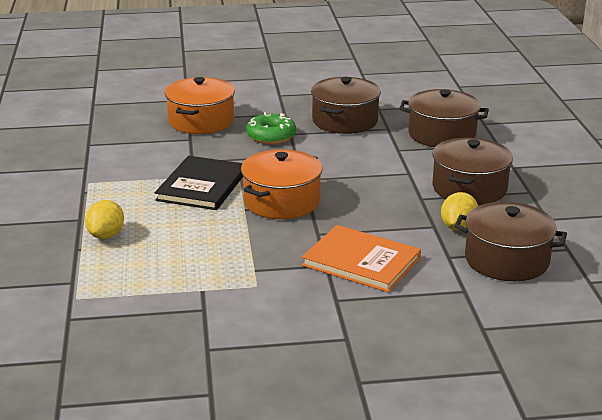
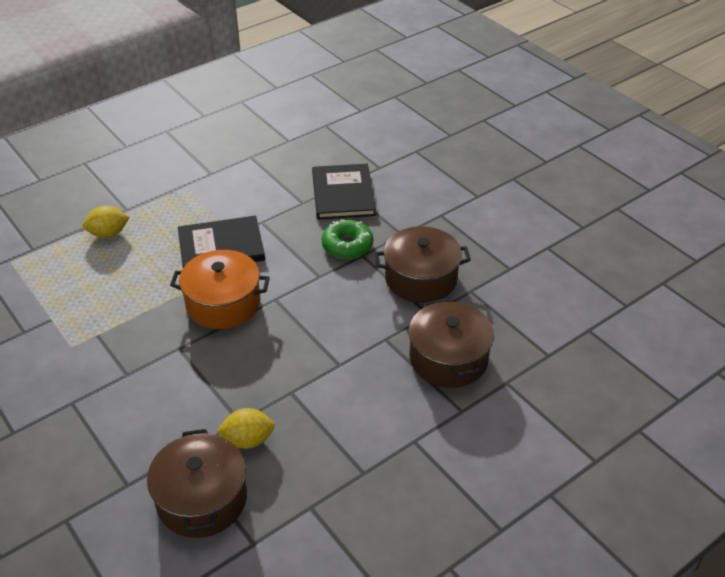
camera: 60 degrees right, 15 degrees up
orange pot [165,77,235,134] -> black book [312,164,376,220]
orange book [302,225,421,292] -> none
brown pot [433,137,513,205] -> none

